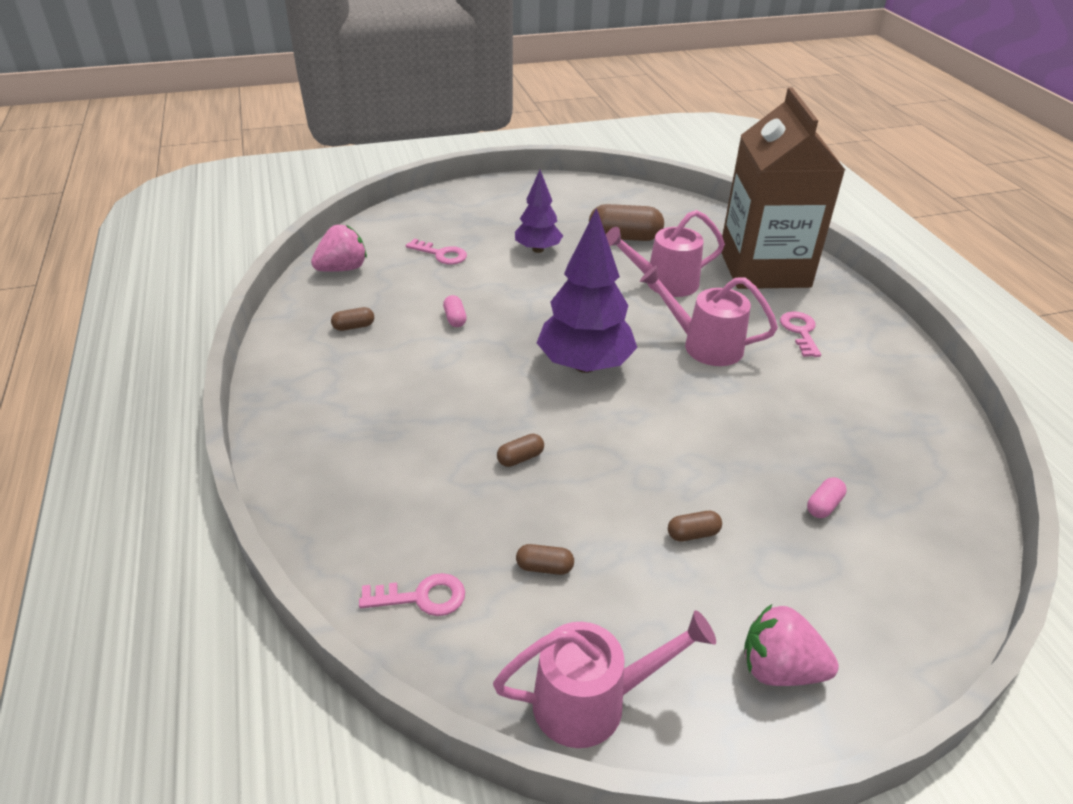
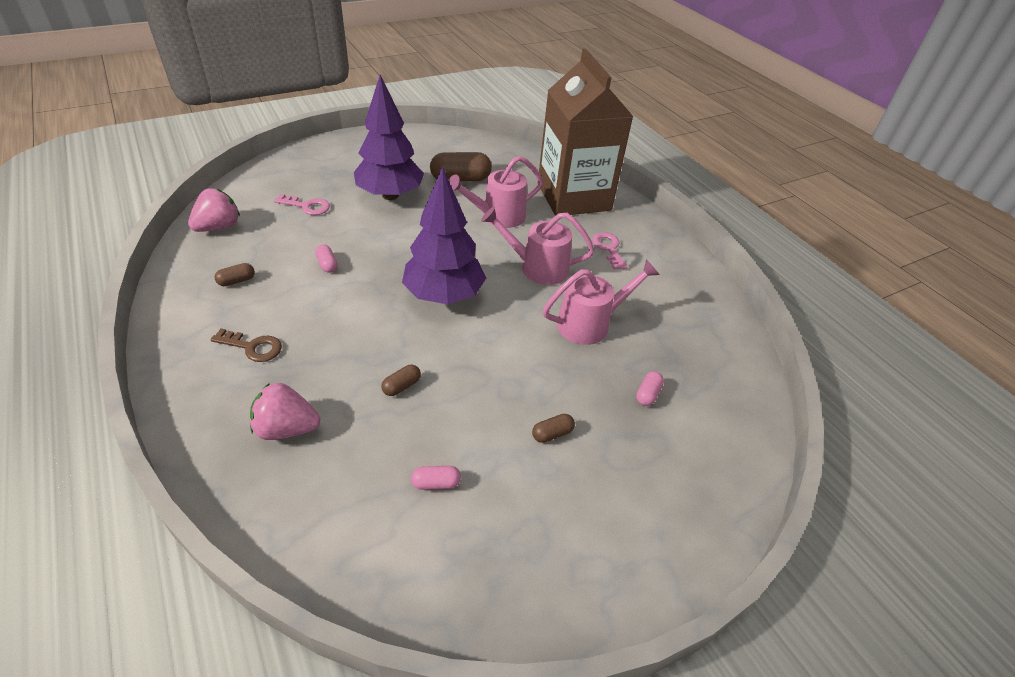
camera: 15 degrees left, 5 degrees up
pink key [359,573,465,616] -> none
pink watering can [493,610,716,748] -> pink watering can moved to [543,259,660,345]
purple tree [515,170,563,253] -> purple tree [354,75,424,200], size x1.68
brown capsule [516,544,574,575] -> pink capsule [411,466,461,490]
pink strawberry [744,604,839,686] -> pink strawberry moved to [250,383,320,440]
none -> brown key [210,328,282,362]

